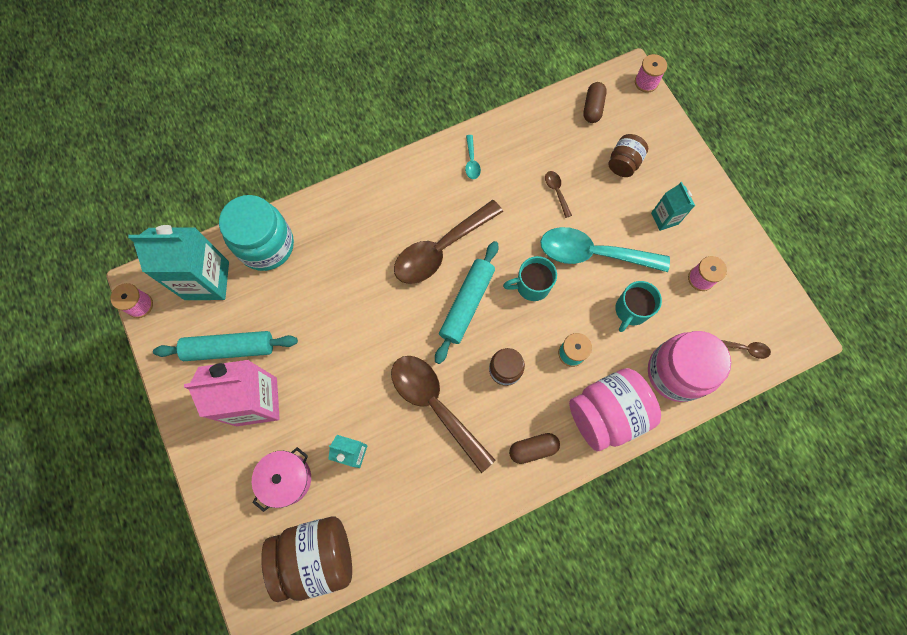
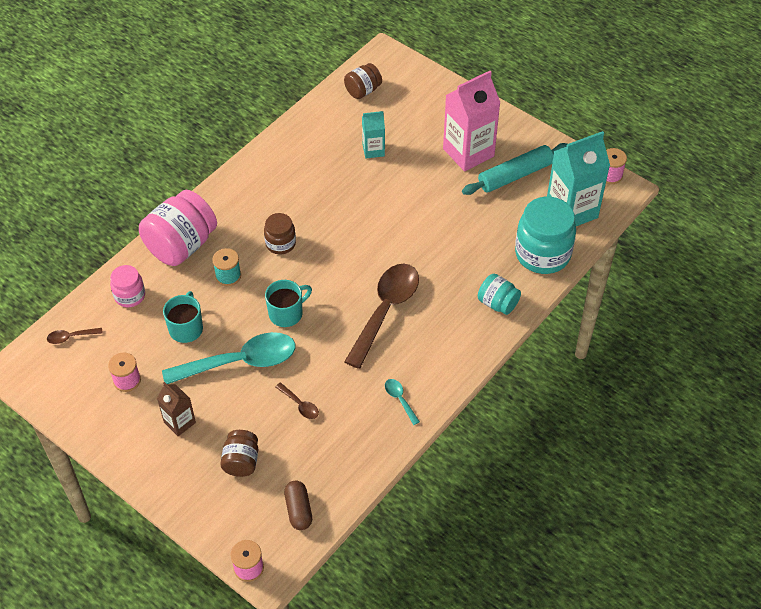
camera: 155 degrees right, 20 degrees down
pink pot [252,447,311,512] -> none
brown jar [261,517,352,602] -> brown jar [344,63,382,99], size x0.54
brown spoon [391,356,496,473] -> none
turquoise rolling pin [435,241,498,364] -> none
brown capsule [509,433,560,464] -> none
pink jar [648,331,731,402] -> pink jar [110,265,145,307], size x0.54
turquoise carton [651,182,695,231] -> brown carton [157,382,196,436]
none -> turquoise jar [478,274,521,315]

